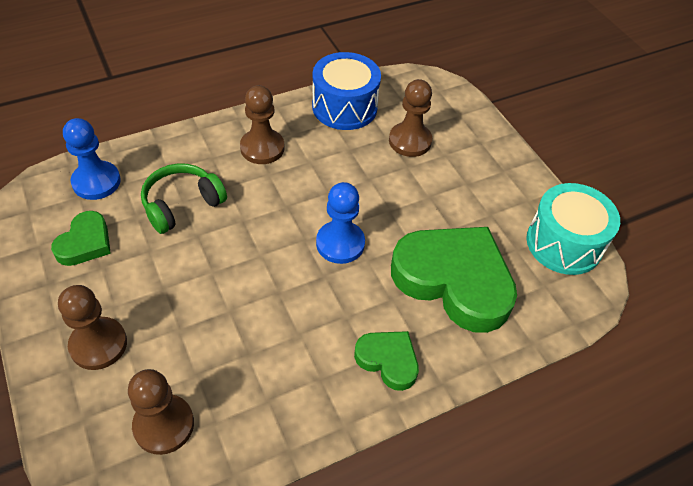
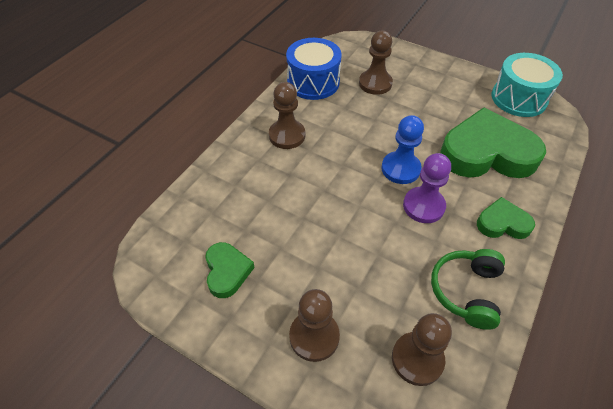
camera: 30 degrees left, 0 degrees up
blue pawn [63,118,121,200] -> none
green headphones [141,163,227,234] -> green headphones moved to [431,249,505,330]
none -> purple pawn [403,153,451,223]

